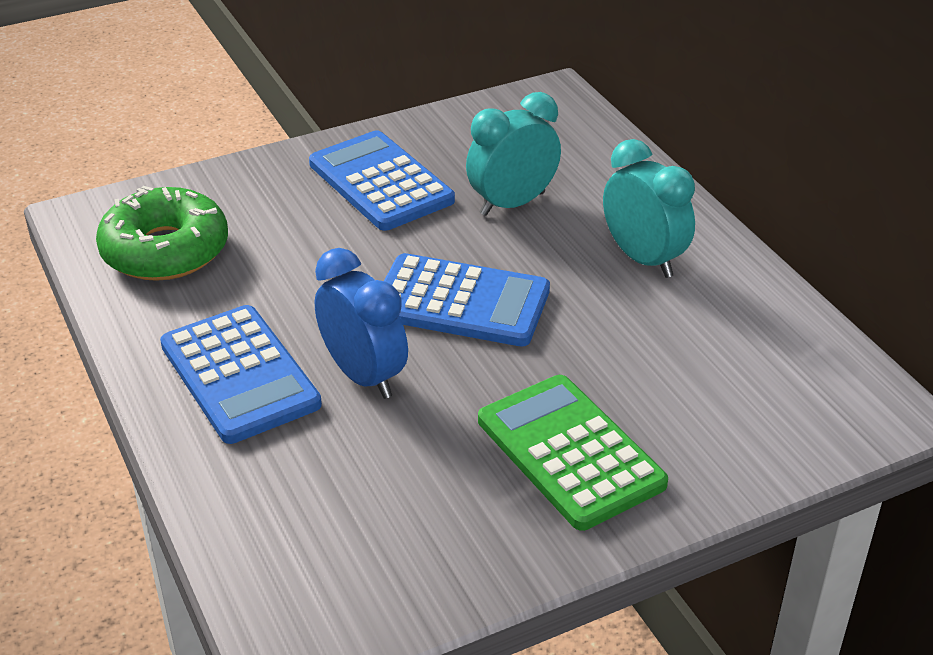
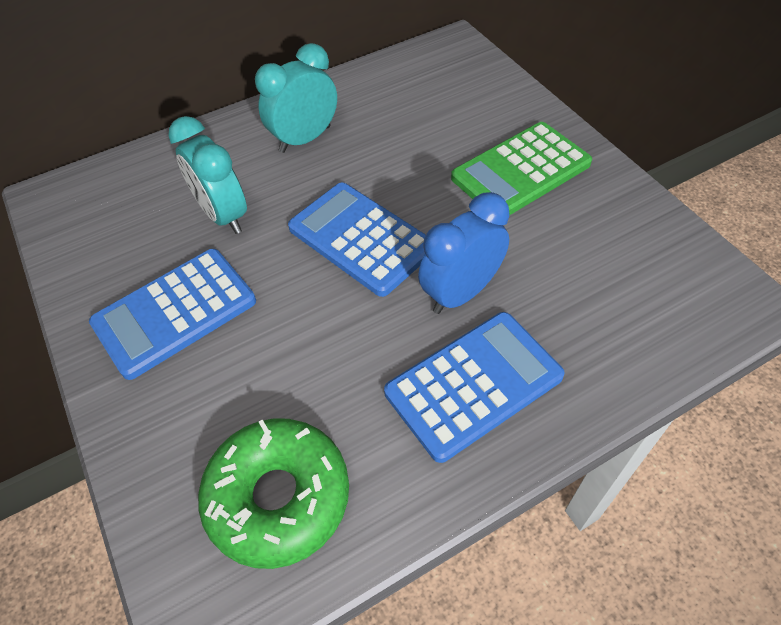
camera: 90 degrees left, 15 degrees up
blue calculator [384,253,550,346] -> blue calculator turned 60 degrees counterclockwise [288,183,426,297]

